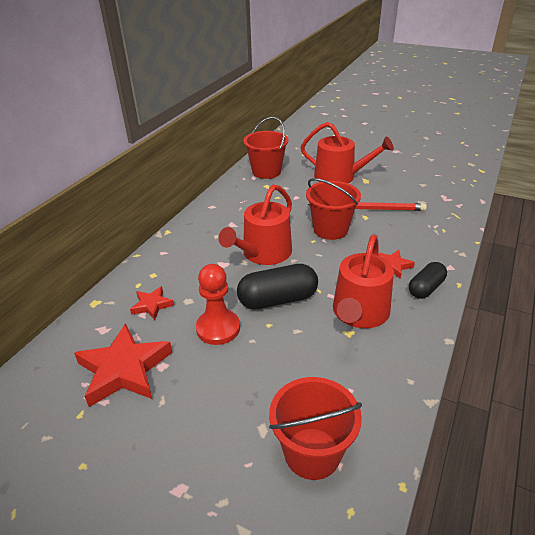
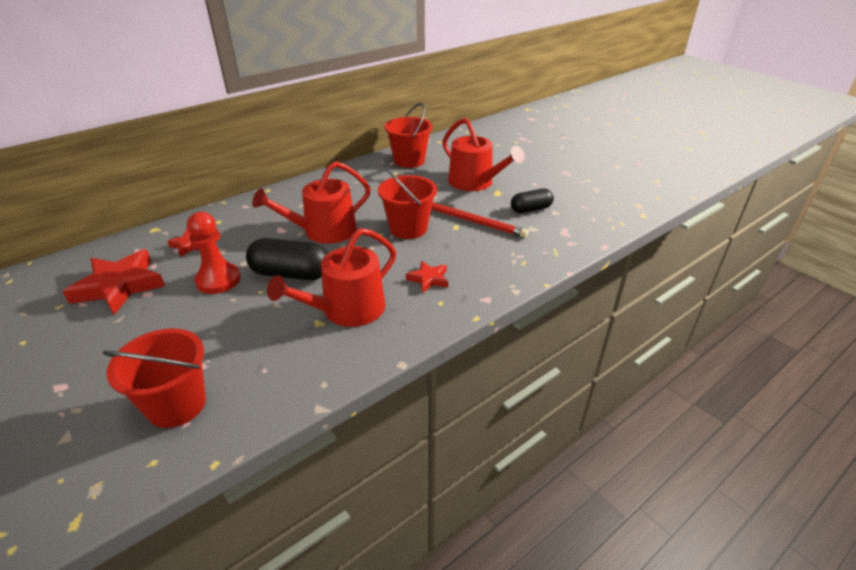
camera: 25 degrees right, 0 degrees up
black capsule [409,262,447,299] -> black capsule moved to [511,189,554,213]

